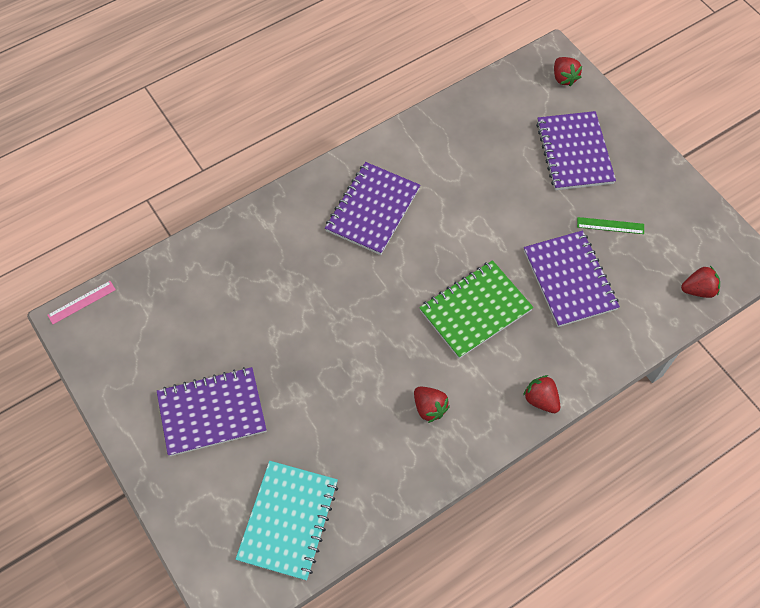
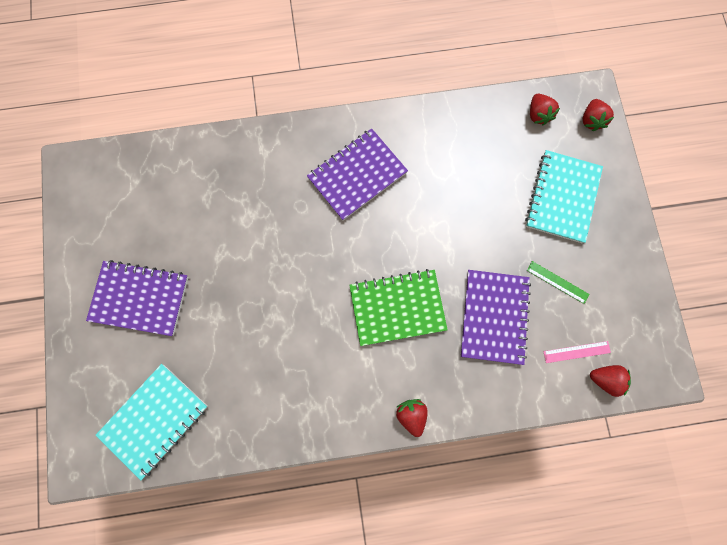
camera: 25 degrees right, 15 degrees up
pink ruler [47,281,116,324] -> pink ruler moved to [543,341,611,363]
red strawberry [414,387,450,423] -> red strawberry moved to [530,94,560,125]
purple notebook [536,111,616,190] -> turquoise notebook [525,150,603,244]

